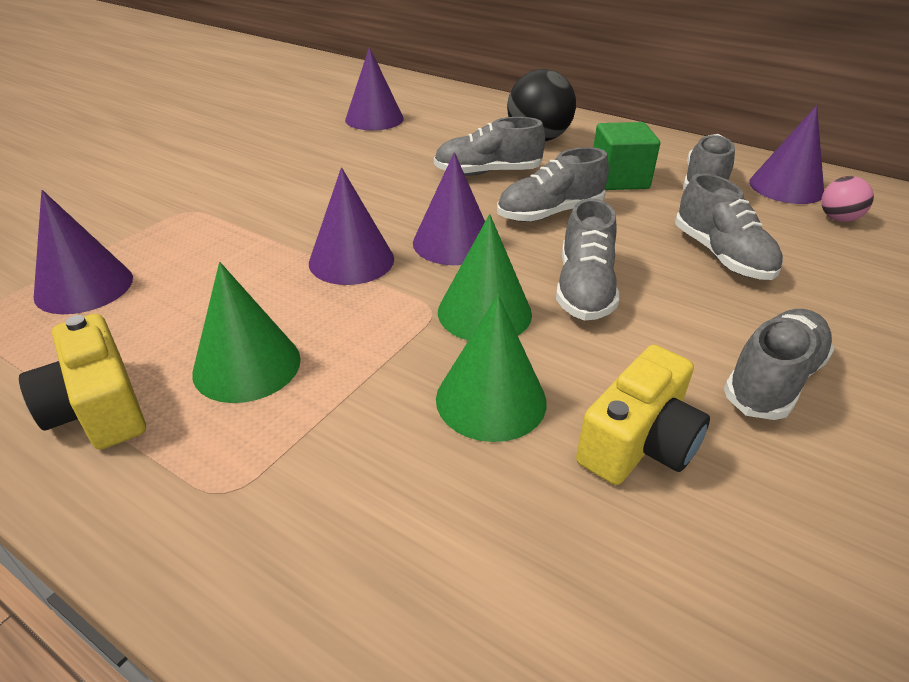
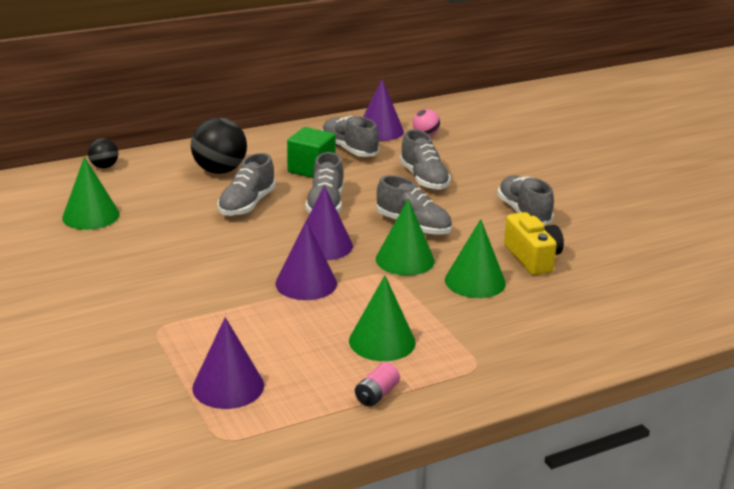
camera: 60 degrees left, 10 degrees down
yellow camera [19,314,146,450] -> pink battery [355,362,400,407]
purple cone [345,47,404,130] -> green cone [62,157,120,230]
grey shoe [675,173,783,280] -> grey shoe turned 60 degrees clockwise [400,129,451,190]
none -> black ball [88,138,118,168]

